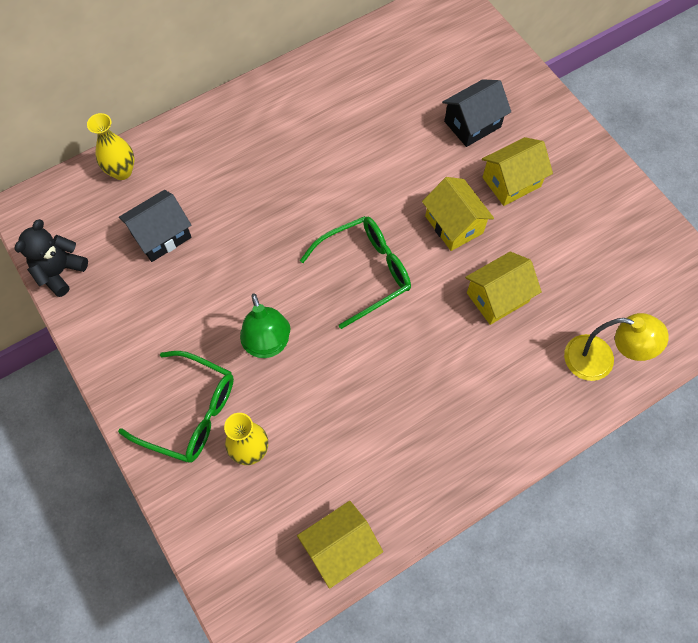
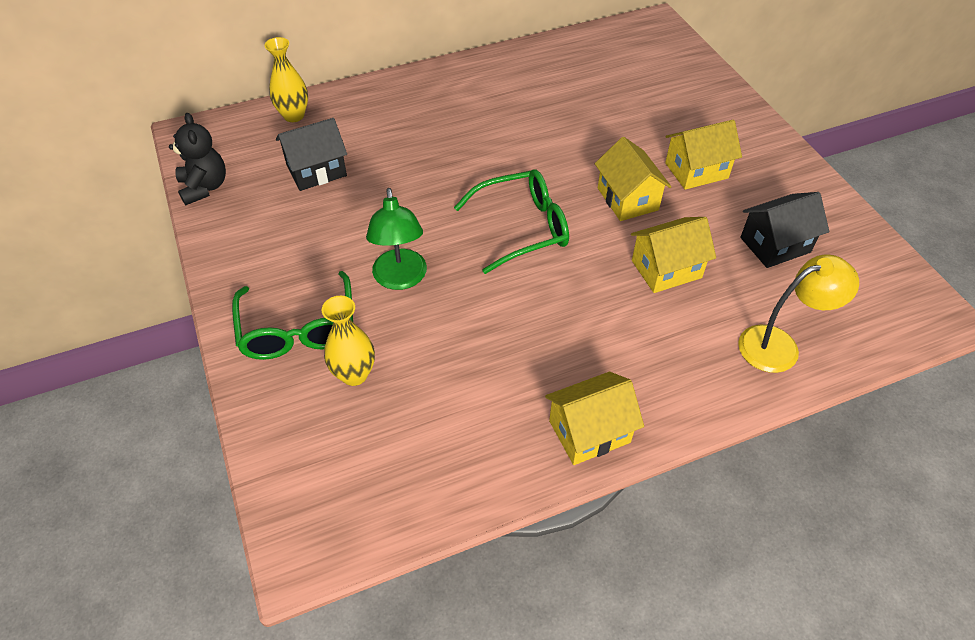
camera: 10 degrees right, 15 degrees down
black teddy bear [15,219,88,297] -> black teddy bear turned 120 degrees clockwise [169,113,226,205]
green glasses [118,351,234,463] -> green glasses turned 45 degrees clockwise [232,271,353,360]
yellow house [297,501,383,589] -> yellow house moved to [545,372,644,465]
black house [442,79,511,147] -> black house moved to [740,192,829,268]
yellow lamp [564,313,669,381] -> yellow lamp turned 45 degrees counterclockwise [738,254,859,373]

